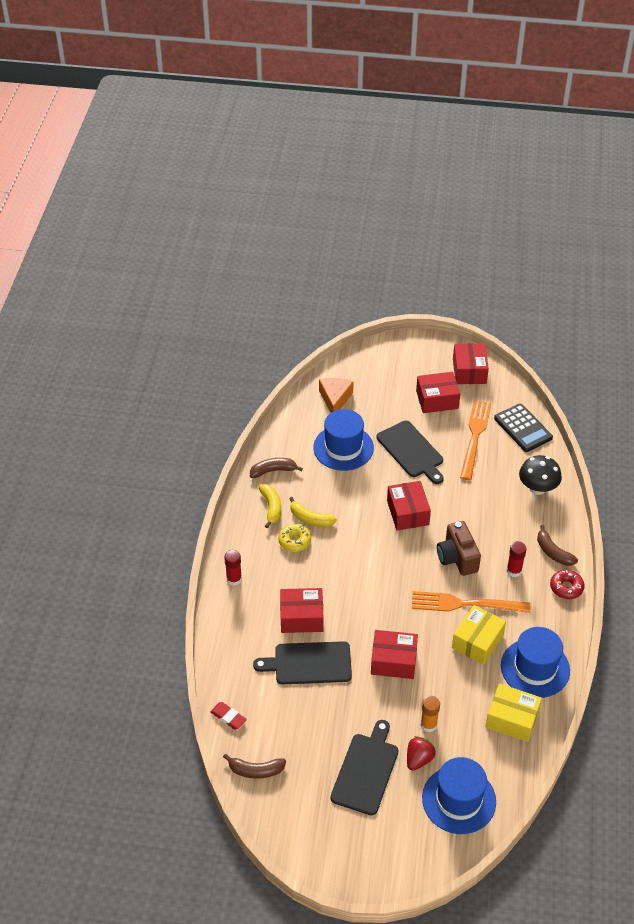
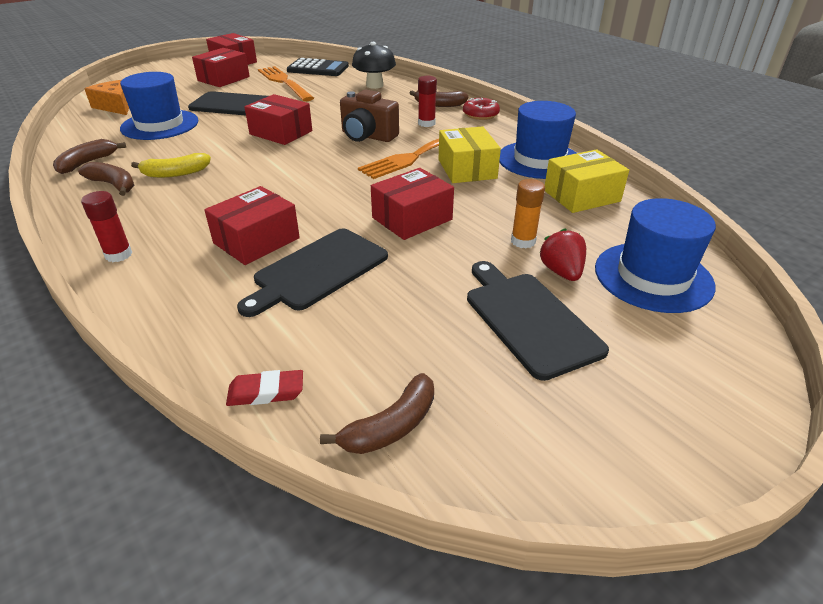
camera: 45 degrees left, 10 degrees down
yellow banana [259,484,281,528] -> brown banana [78,162,134,196]
yellow donut [278,524,311,552] -> none

